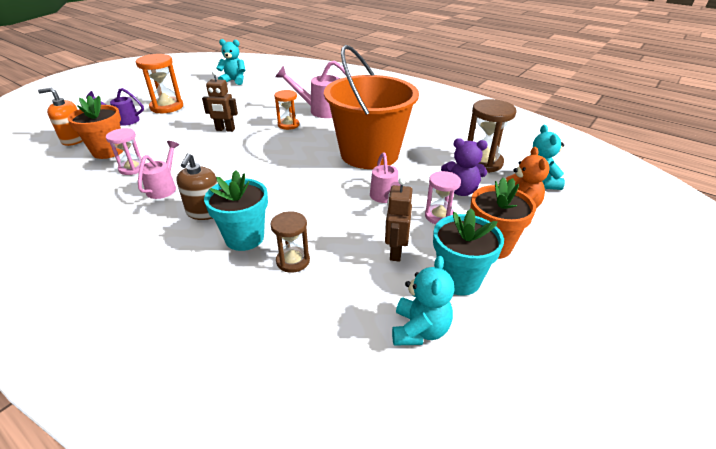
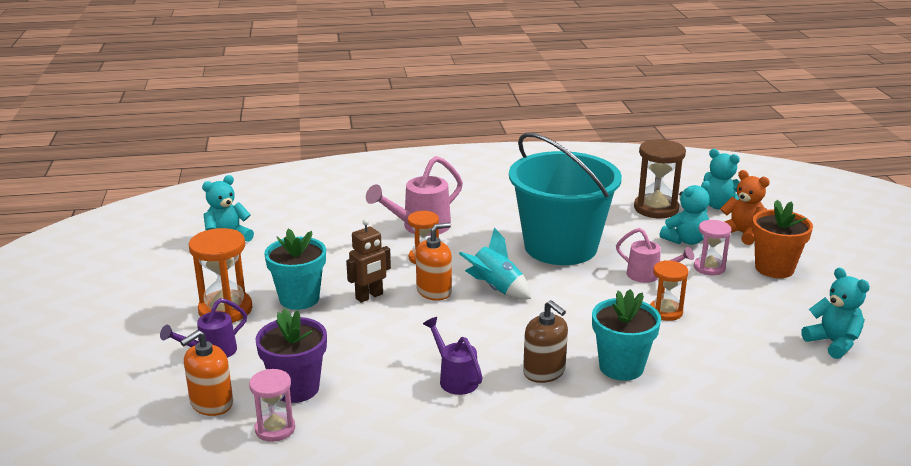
camera: 45 degrees left, 10 degrees down
orange flower pot [68,95,123,159] -> purple flower pot [255,308,327,403]
pink hourglass [106,128,146,175] -> pink hourglass moved to [249,369,295,442]
pink watering can [138,141,179,199] -> purple watering can [423,317,483,395]
brown hourglass [270,211,310,273] -> none
orange bucket [324,45,419,169] -> turquoise bucket [509,133,622,265]
brown robot [385,178,413,262] -> none
turquoise flower pot [433,208,504,296] -> turquoise flower pot moved to [264,228,326,310]
purple teddy bear [441,138,487,196] -> turquoise teddy bear [660,181,710,245]
none -> orange soap dispenser [416,222,452,301]
none -> turquoise rocket [459,227,531,299]
none -> orange hourglass [650,260,688,321]

